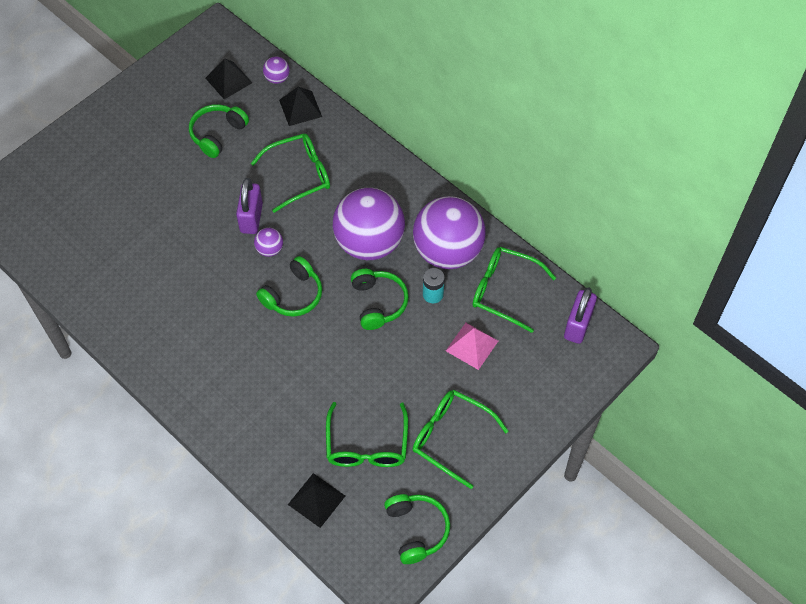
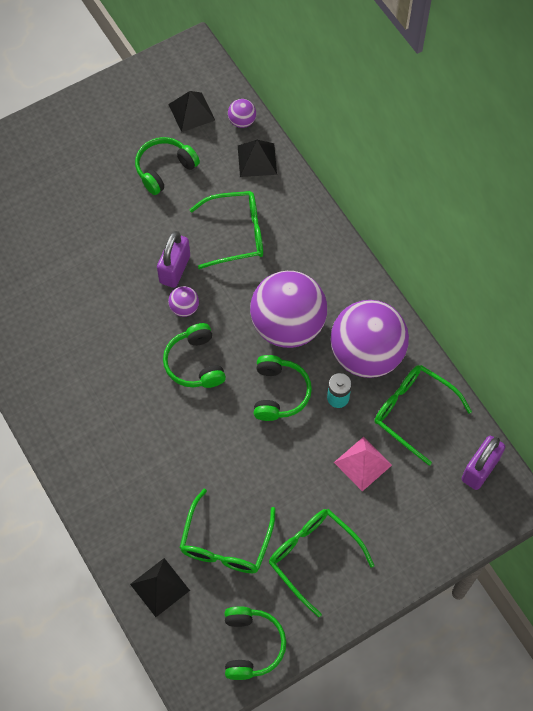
camera: 15 degrees right, 5 degrees up
green headphones [256,256,322,317] -> green headphones turned 105 degrees clockwise [163,323,226,388]

